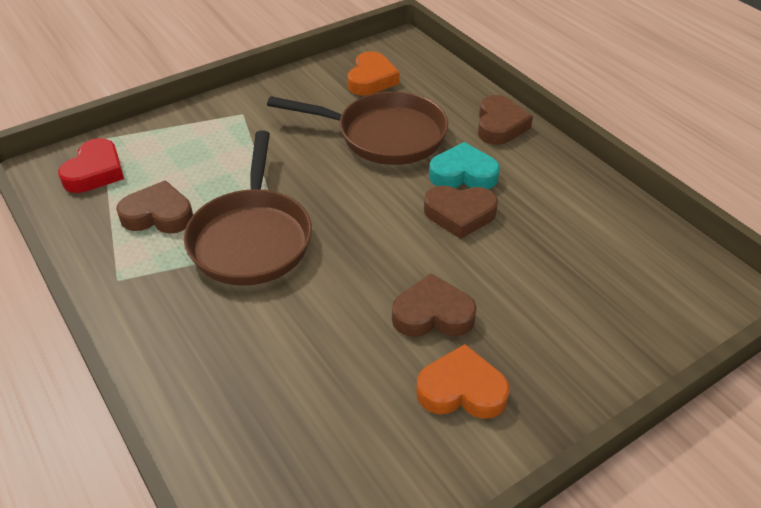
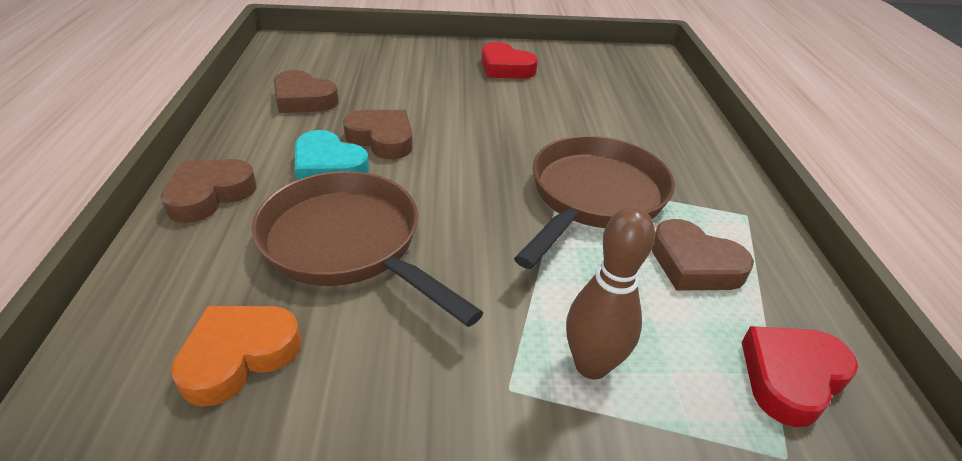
camera: 150 degrees left, 5 degrees down
brown heart [392,273,477,337] -> brown heart moved to [274,70,339,113]
orange heart [416,344,510,419] -> red heart [481,42,538,79]
none -> brown bowling pin [566,207,655,380]

